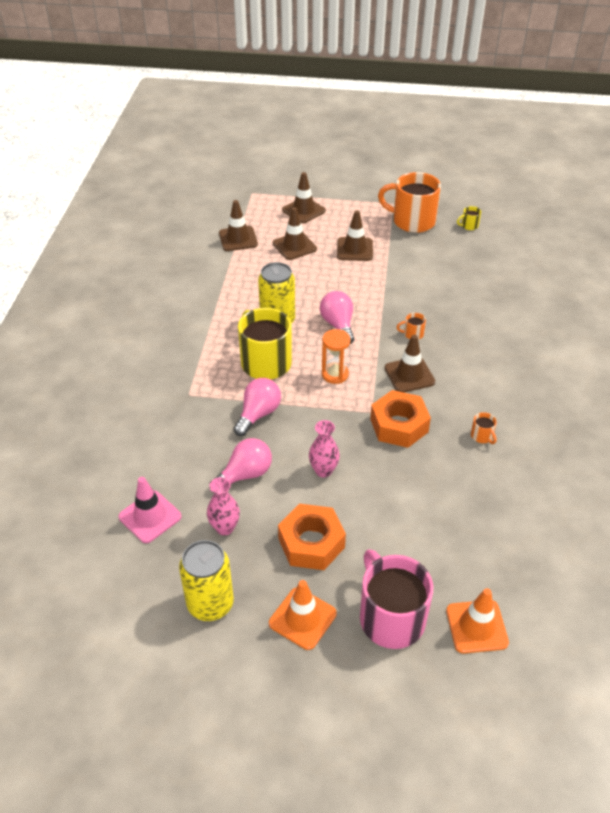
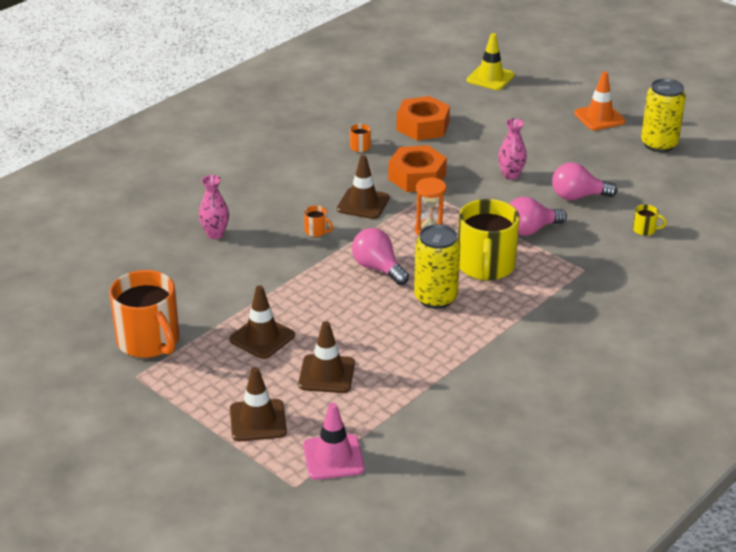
camera: 145 degrees left, 10 degrees down
pink traffic cone [119,477,182,543] -> pink traffic cone moved to [303,403,365,480]
pink vase [207,477,240,535] -> pink vase moved to [199,175,229,239]
brown traffic cone [219,200,258,251] -> none
orange nut [278,504,346,570] -> orange nut moved to [397,96,450,141]
pink light bulb [320,291,354,344] -> pink light bulb turned 120 degrees clockwise [352,228,409,285]
pink mug [360,549,433,649] -> none
orange traffic cone [446,588,509,654] -> yellow traffic cone [467,33,515,90]
yellow mug [457,206,481,230] -> yellow mug moved to [633,204,667,236]

